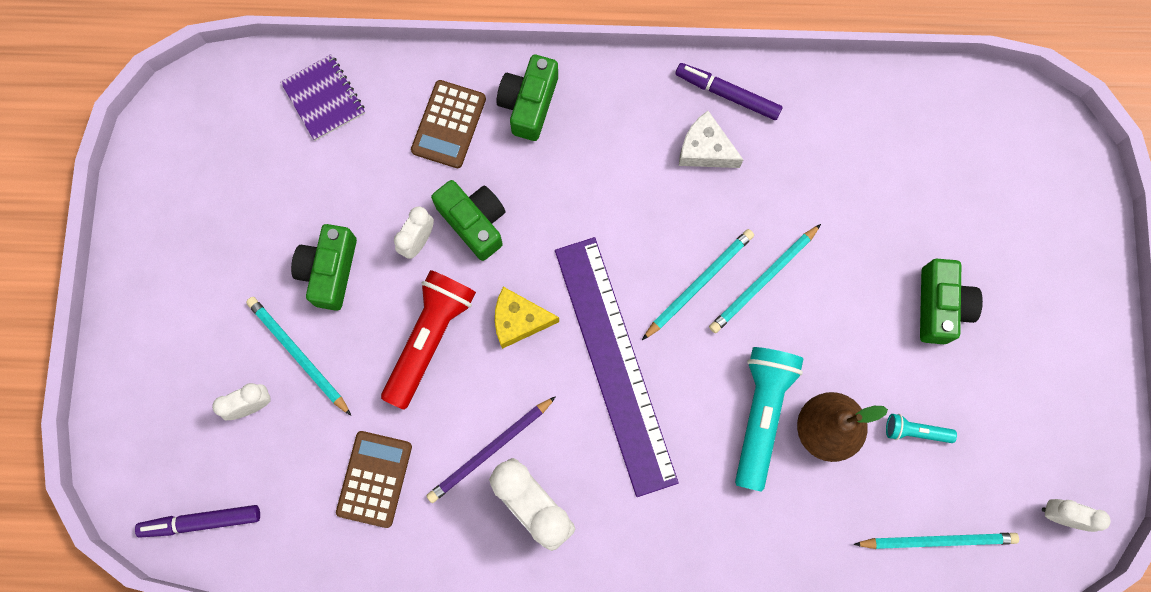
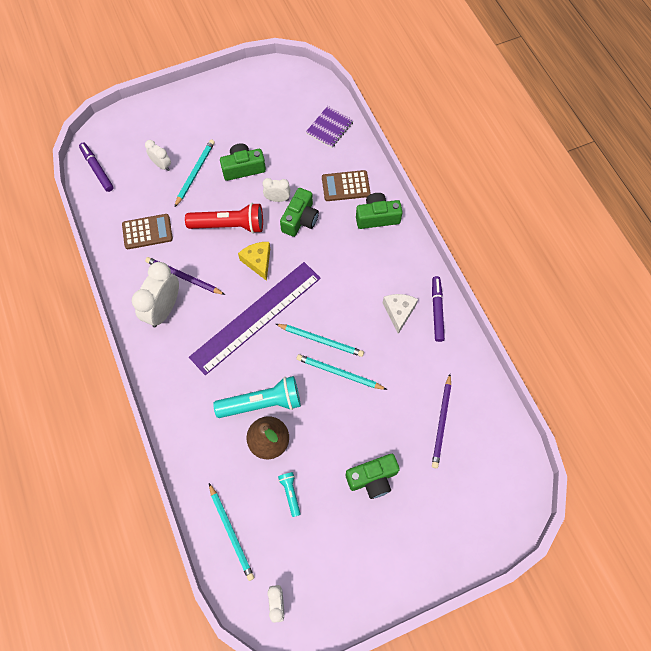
camera: 65 degrees right, 10 degrees down
none -> purple pencil [432,374,451,468]

